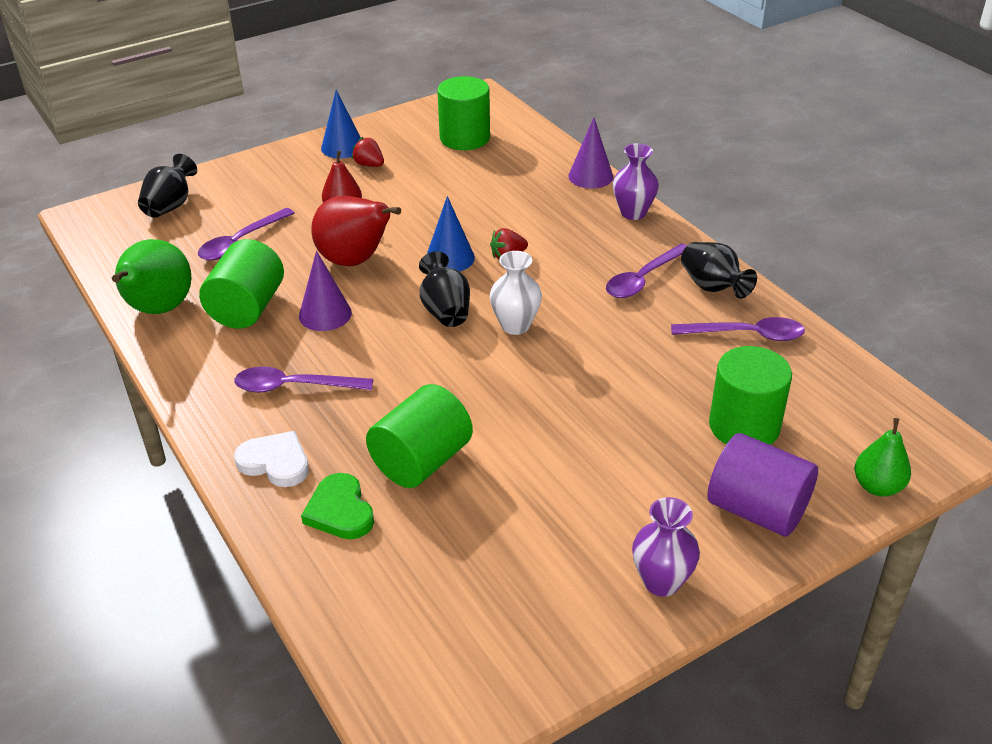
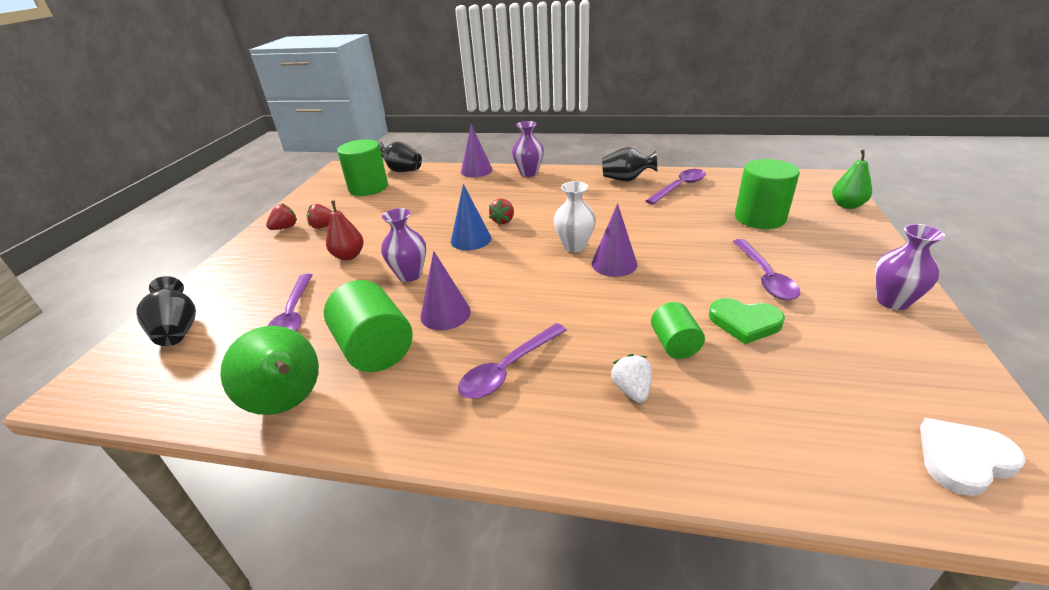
camera: 45 degrees left, 5 degrees down
white heart [234,431,309,487] -> white heart moved to [920,418,1026,496]
green heart [301,473,374,539] -> green heart moved to [709,298,785,344]
red pear [311,196,401,266] -> purple vase [381,208,426,282]
blue cone [321,89,361,158] -> red strawberry [266,203,297,230]
green cylinder [366,384,473,488] -> green cylinder [651,302,705,359], size x0.58
black vase [419,251,470,327] -> black vase moved to [378,141,422,172]
purple spoon [606,243,687,298] -> purple spoon moved to [733,239,801,300]
purple cylinder [707,433,818,537] -> none
none -> purple cone [592,203,637,277]
none -> white strawberry [611,354,652,403]

